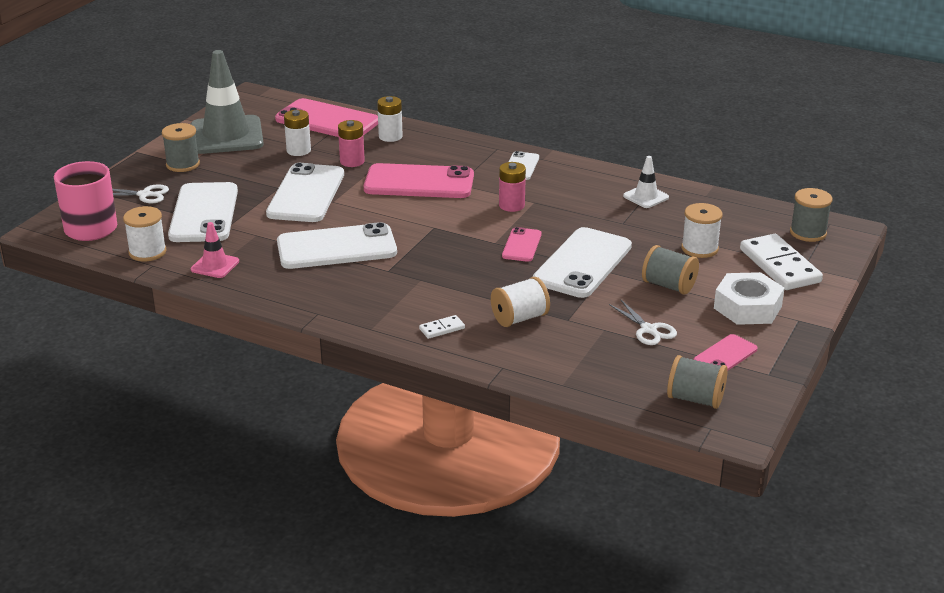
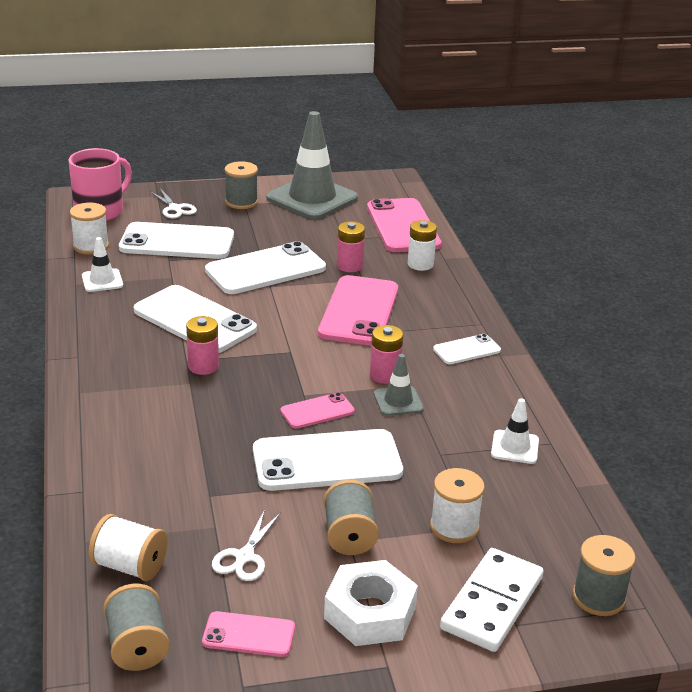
camera: 50 degrees right, 0 degrees up
white phone [168,182,238,242] -> white phone turned 45 degrees clockwise [119,222,234,259]
pink traffic cone [191,222,239,278] -> white traffic cone [82,237,123,292]
white battery [284,110,311,156] -> none
pink phone [364,163,474,198] -> pink phone turned 45 degrees clockwise [318,275,398,346]
white domino [419,315,465,339] -> none
white spool [491,277,550,327] -> white spool moved to [89,514,168,581]
none -> pink battery [186,316,219,375]
none -> grey traffic cone [374,354,424,416]

